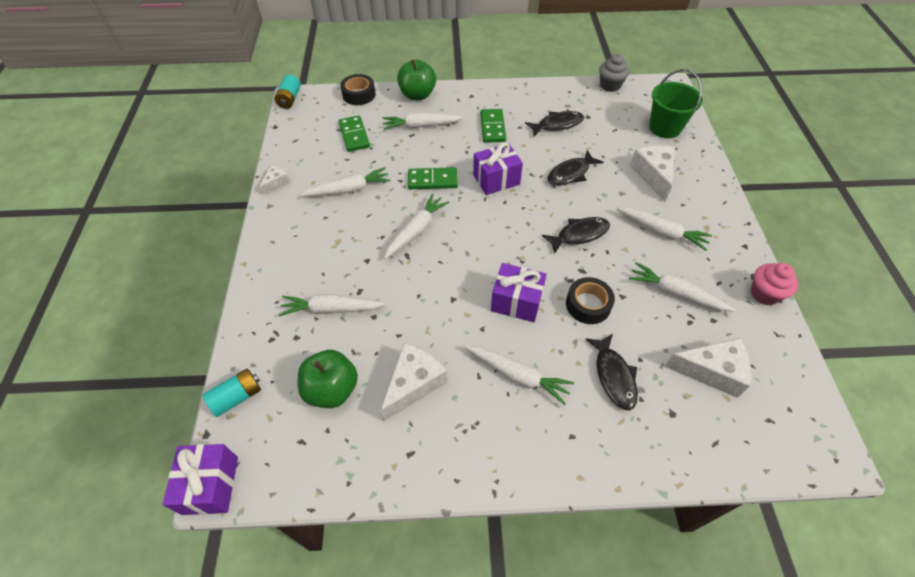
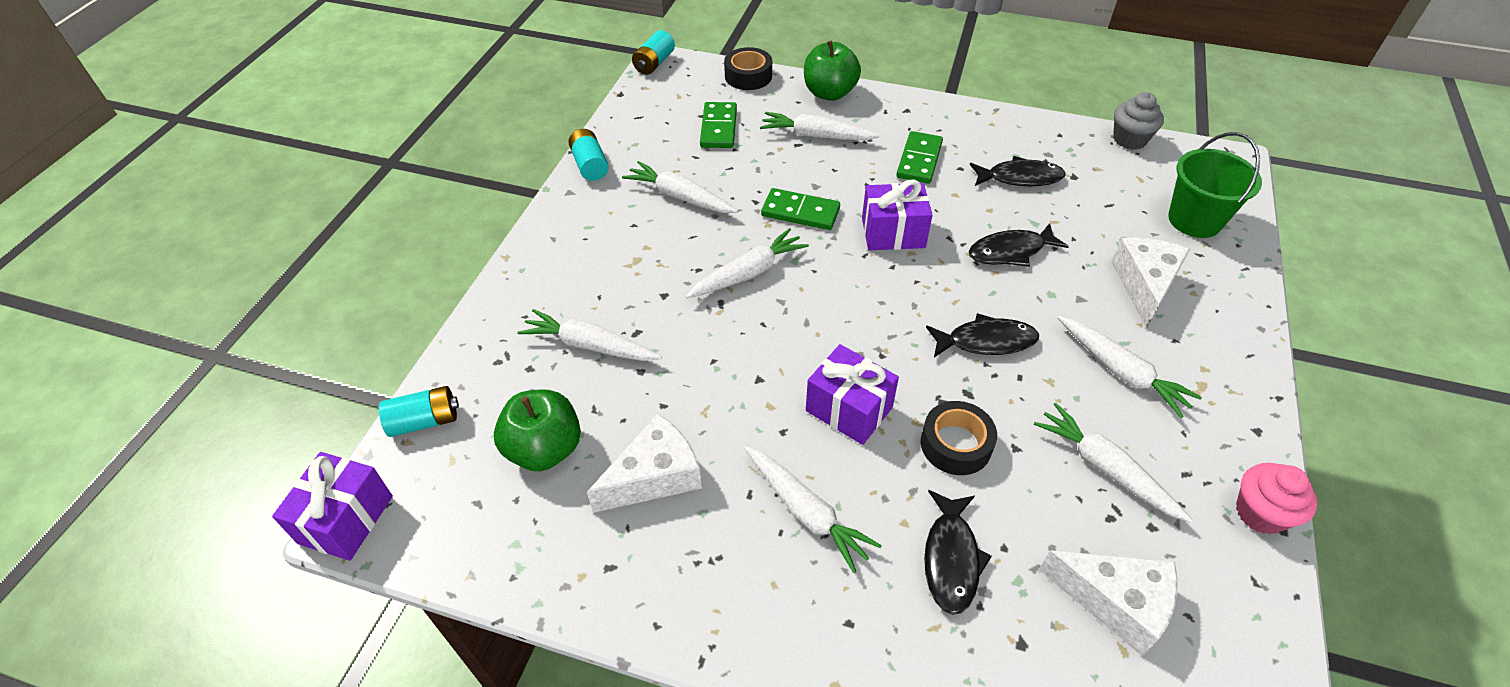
camera: 20 degrees right, 5 degrees down
white cheese [259,166,290,195] -> turquoise battery [568,129,609,181]
white carrot [300,167,391,197] -> white carrot turned 150 degrees counterclockwise [622,161,738,213]

